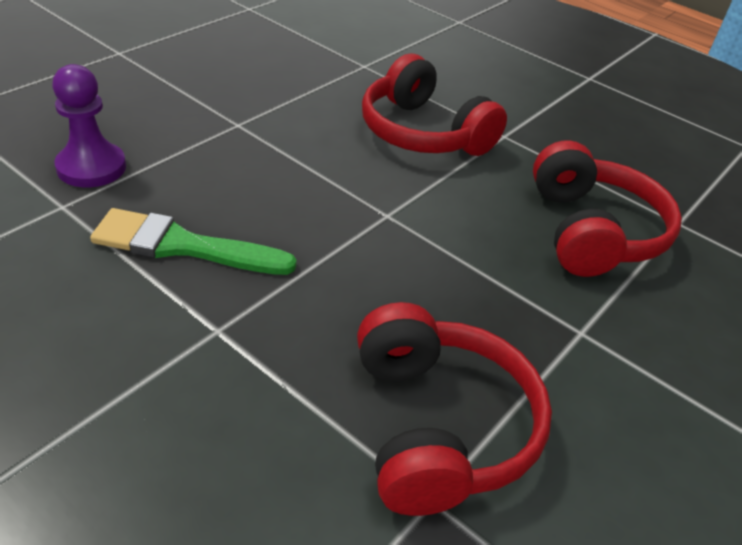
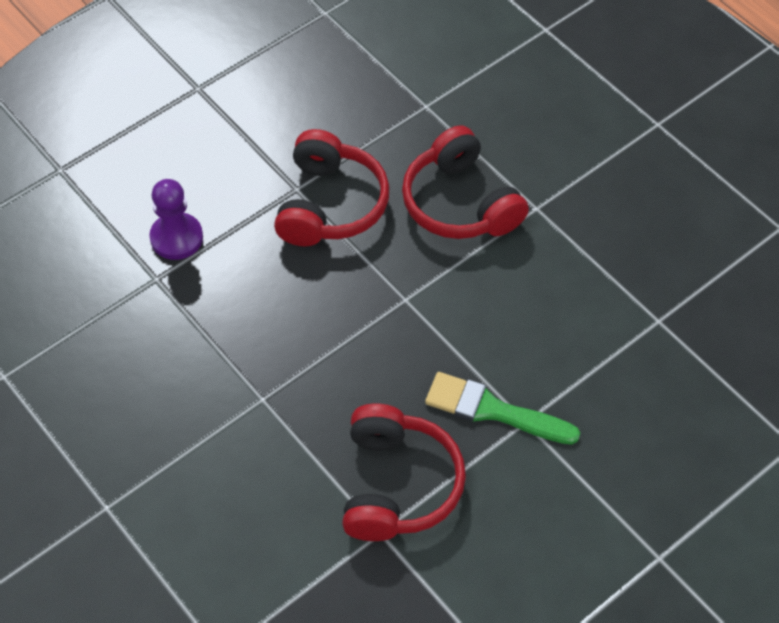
camera: 15 degrees right, 15 degrees up
green brush [90,208,297,275] -> green brush moved to [425,372,580,444]
red headphones [533,140,682,277] -> red headphones moved to [274,129,389,246]

